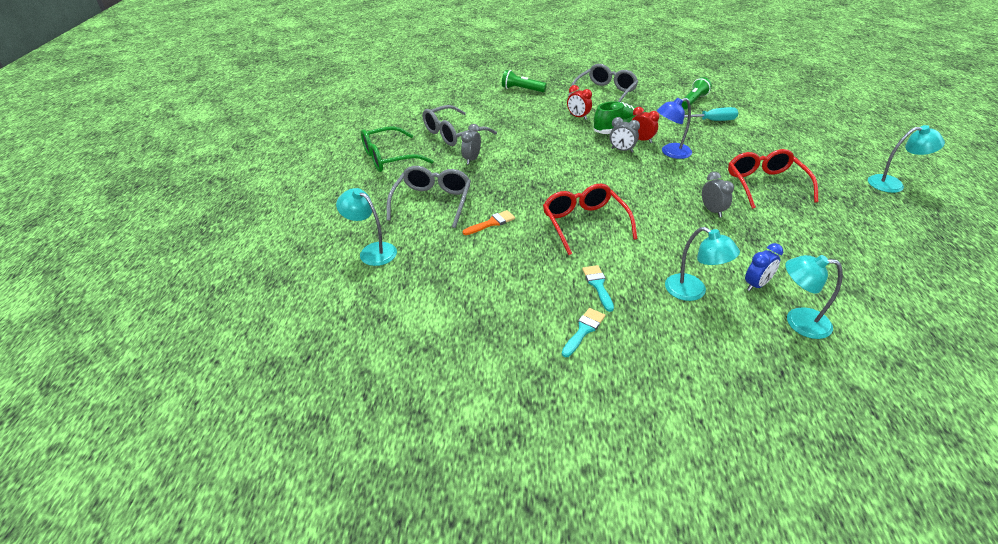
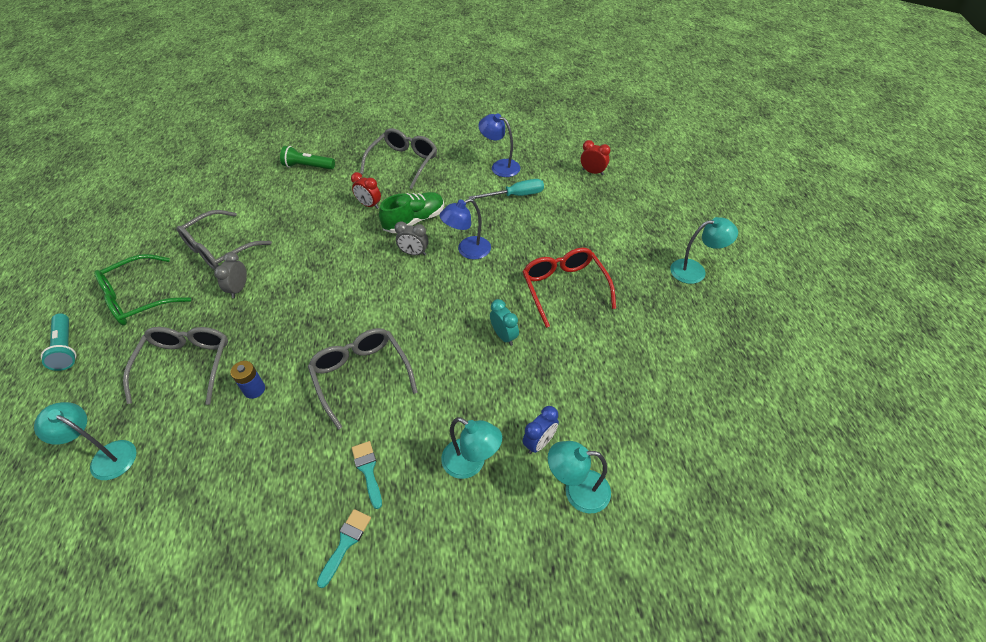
camera: 10 degrees left, 10 degrees up
orange brush [463,210,515,235] -> blue battery [230,361,265,399]
red glasses [543,184,638,255] -> grey glasses [308,328,418,430]
red clock [631,107,659,143] -> red clock moved to [581,140,610,175]
green flashlight [681,77,712,110] -> blue lamp [478,113,520,177]
grey clock [702,172,734,217] -> turquoise clock [490,299,519,346]
none -> turquoise flashlight [41,313,76,371]

